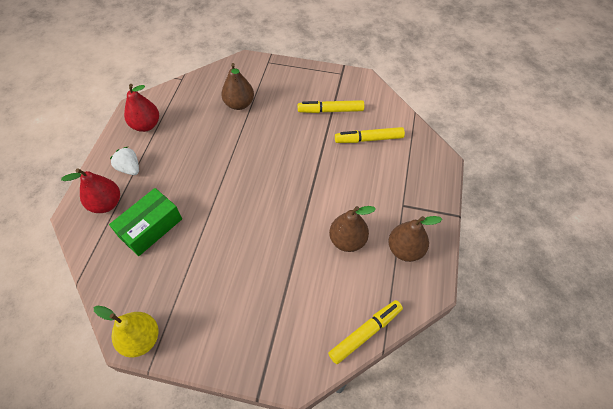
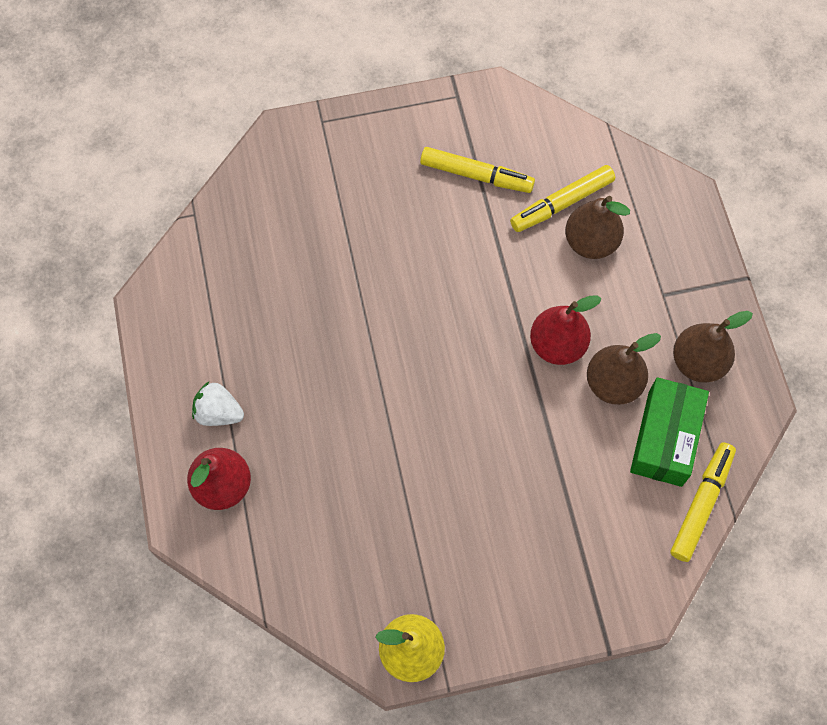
camera: 25 degrees left, 10 degrees up
green box [109,188,182,256] -> green box moved to [630,377,709,487]
red pear [124,84,159,132] -> red pear moved to [530,295,602,365]
brown pear [221,63,254,110] -> brown pear moved to [565,196,630,259]
yellow marker [298,100,364,113] -> yellow marker turned 135 degrees counterclockwise [420,147,535,193]

